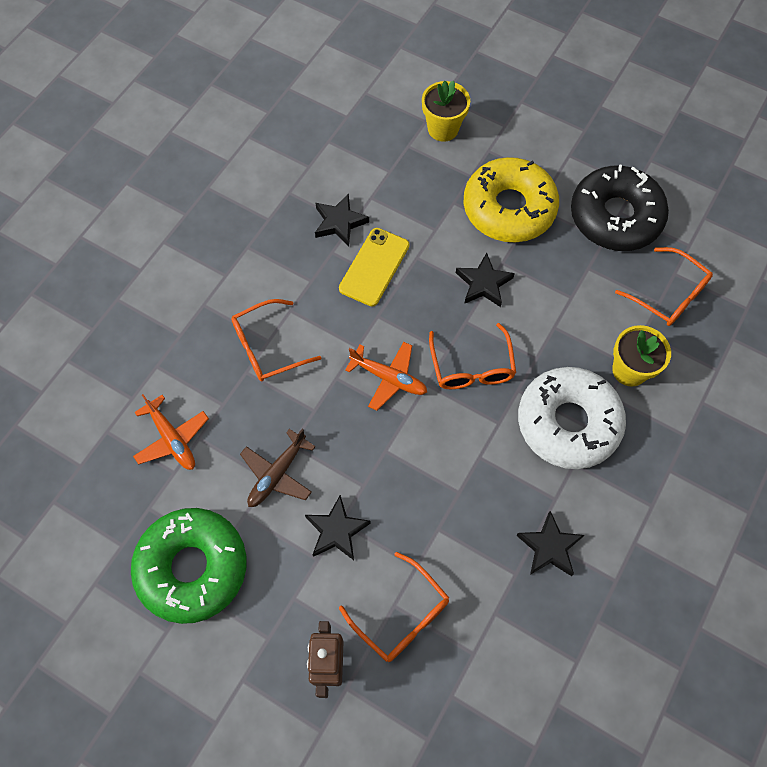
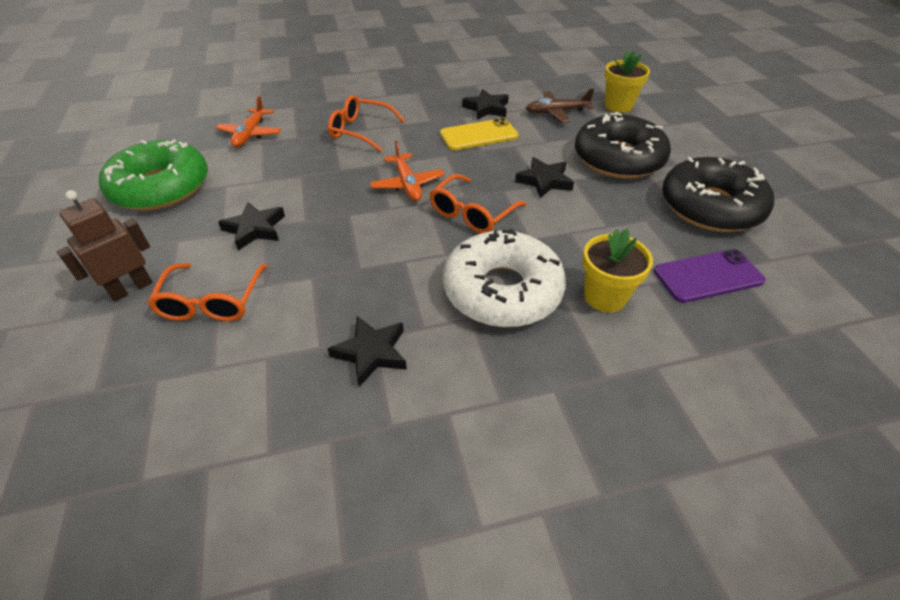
camera: 45 degrees right, 20 degrees down
brown plane [240,429,316,507] -> brown plane moved to [526,88,594,123]
yellow donut [464,157,559,242] -> black donut [575,112,671,179]
orange glasses [615,247,713,326] -> purple phone [654,249,766,303]

